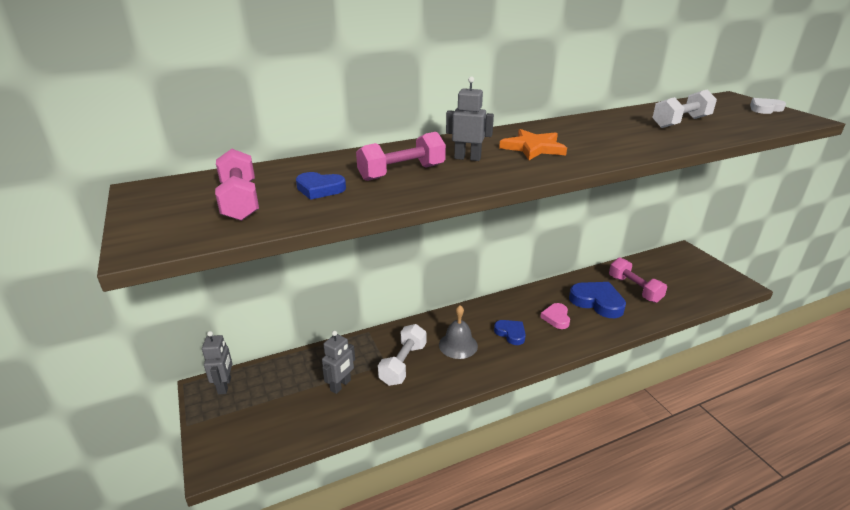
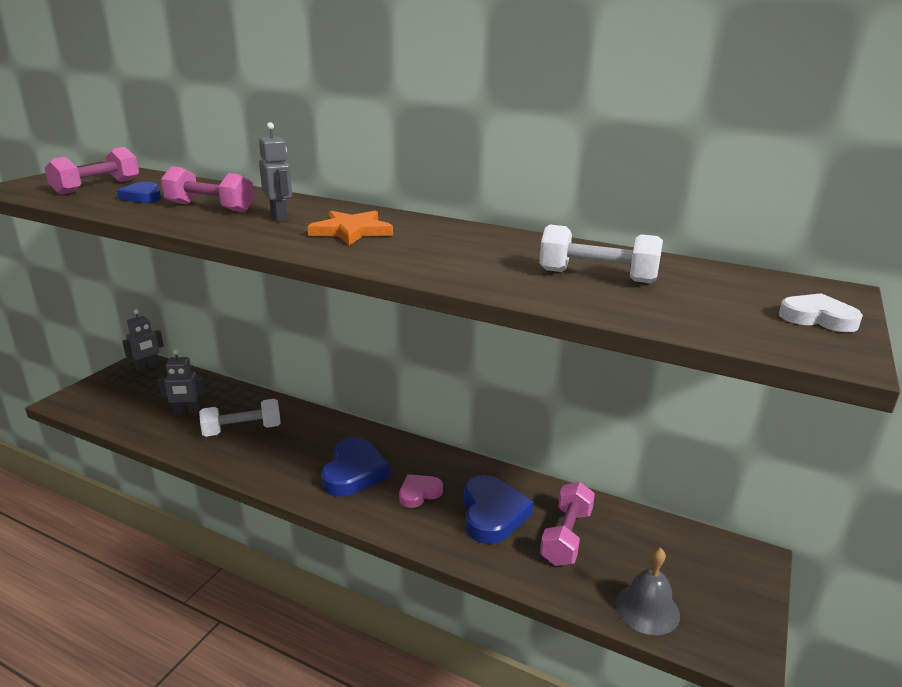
camera: 50 degrees right, 5 degrees down
grey bell [439,305,478,359] -> grey bell moved to [616,548,680,635]
blue heart [494,320,526,345] -> blue heart [321,437,390,497], size x1.70

